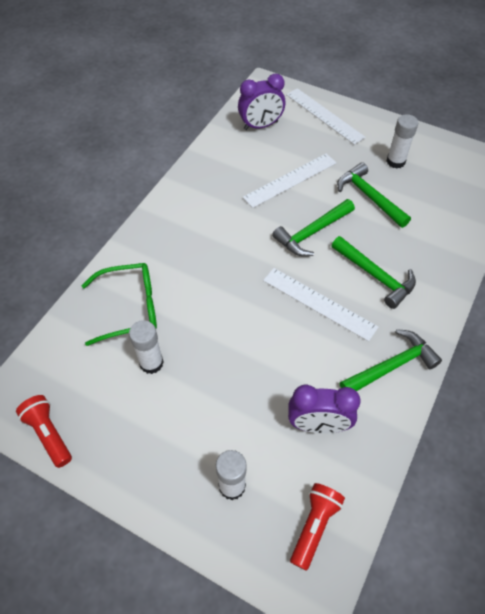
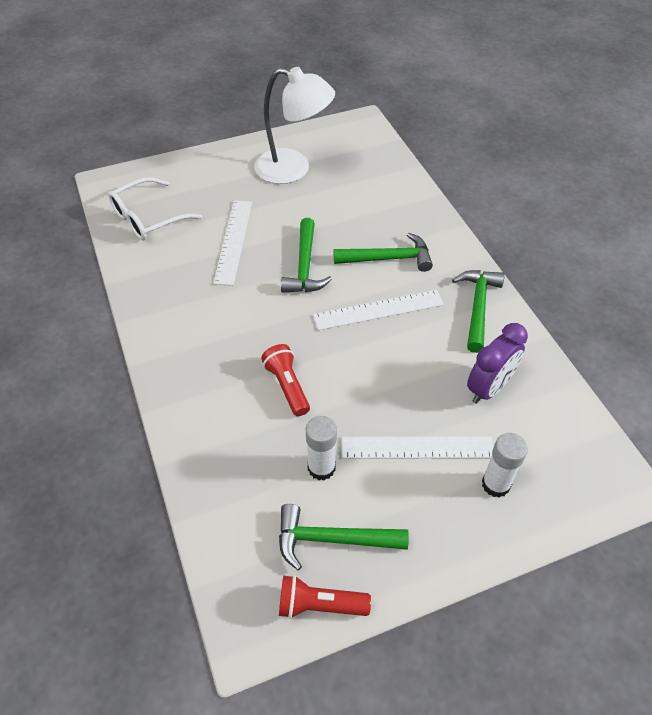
camera: 50 degrees left, 5 degrees down
green glasses [81,263,157,346] -> none
purple clock [238,74,285,130] -> white glasses [108,177,202,241]
white ruler [286,88,366,145] -> white ruler moved to [342,436,494,458]
red flashlight [290,483,345,571] -> red flashlight moved to [261,344,310,416]
green hammer [337,162,411,228] -> green hammer moved to [279,504,409,570]
white glue stick [386,114,418,168] -> white lamp [254,67,335,184]

